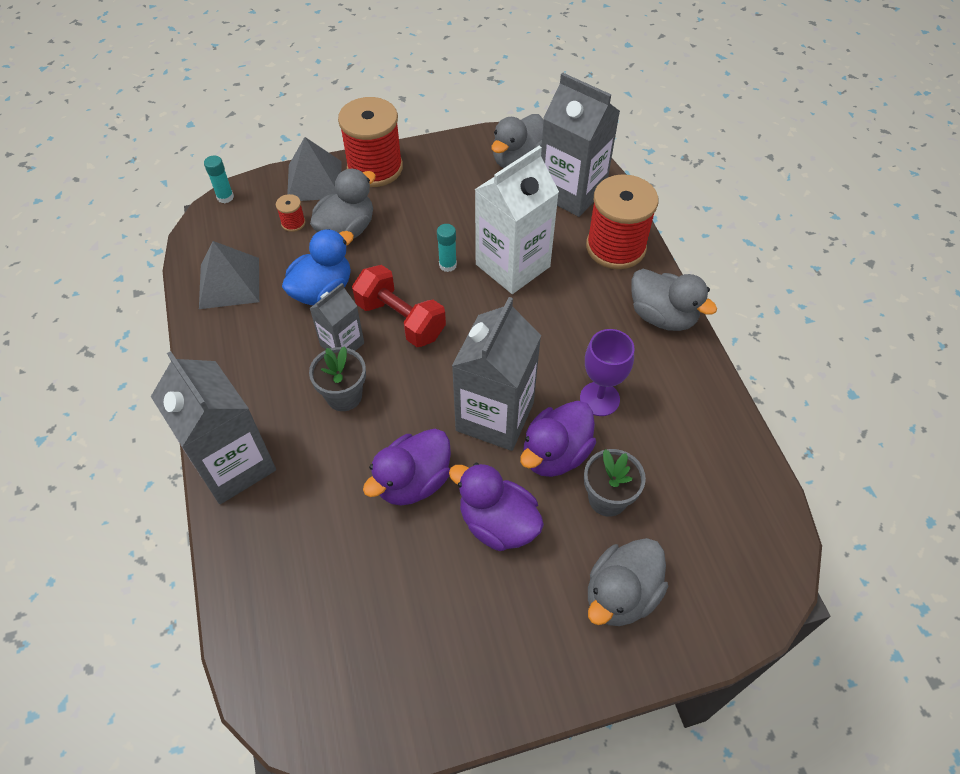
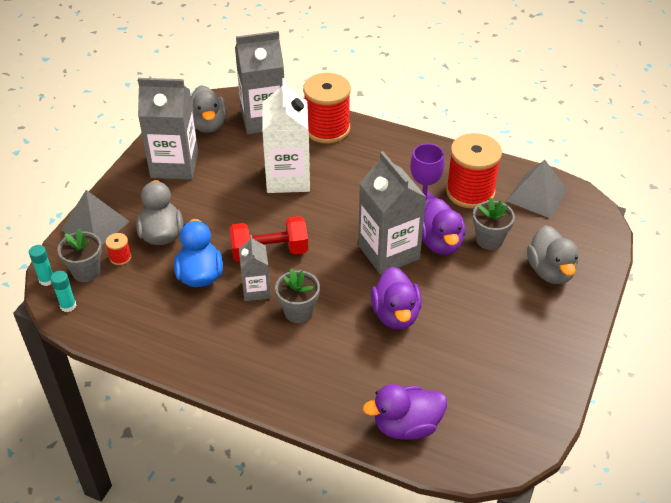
camera: 50 degrees left, 10 degrees down
grey carton [151,351,276,504] -> grey carton moved to [138,78,198,180]
grey pyramid [199,241,259,309] -> grey pyramid moved to [507,160,568,218]
red spool [338,97,403,187] -> red spool moved to [446,133,502,209]
turquoise glue stick [437,224,457,272] -> turquoise glue stick moved to [50,271,77,312]
purple duck [449,463,544,551] -> purple duck moved to [363,384,447,440]
grey duck [631,269,717,331] -> none
none -> grey flower pot [58,228,102,282]

